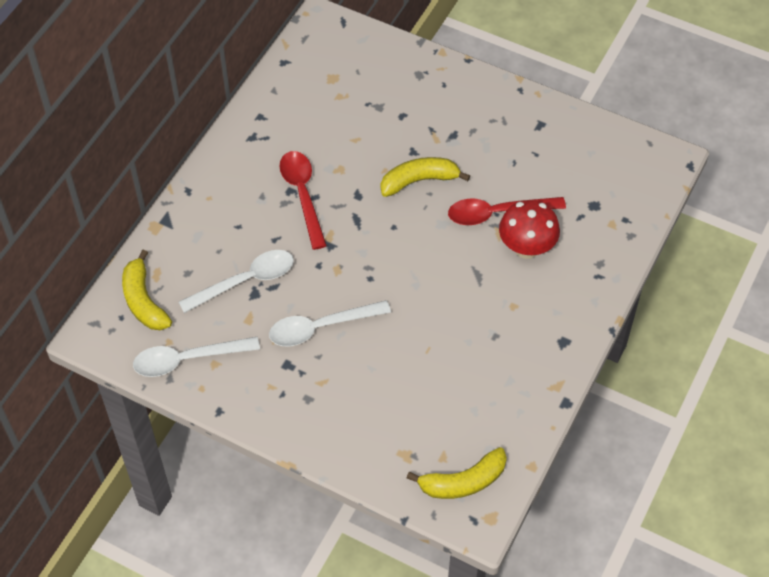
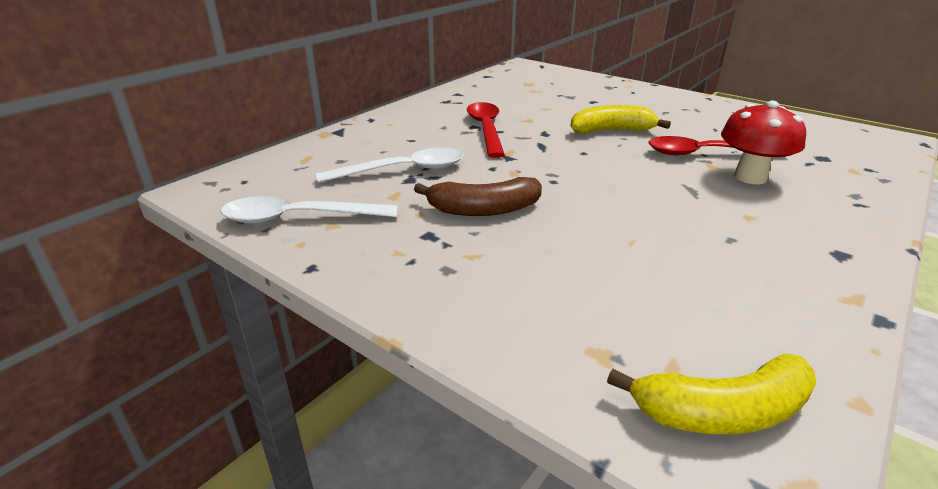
camera: 10 degrees right, 25 degrees down
yellow banana [122,250,172,330] -> none
white spoon [269,300,391,346] -> brown banana [414,177,542,216]

